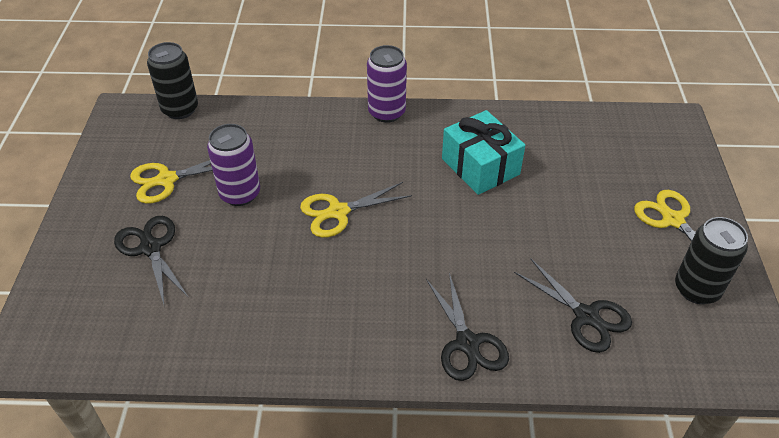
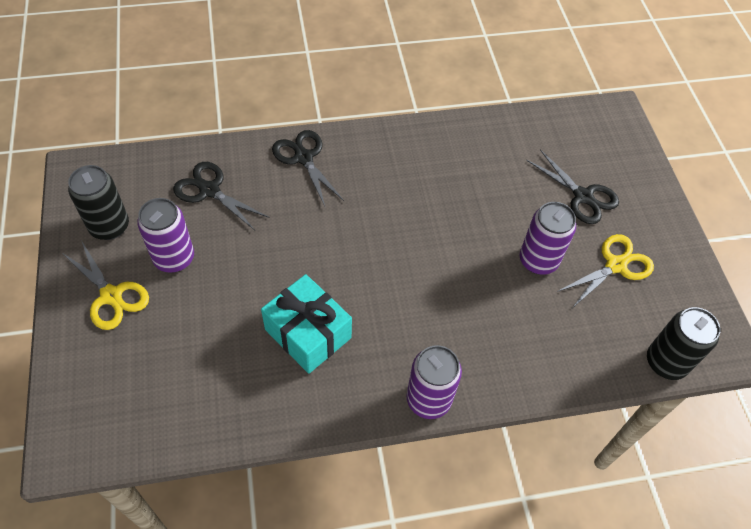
camera: 165 degrees right, 10 degrees up
yellow scissors [300,182,412,238] -> none
none -> purple can [137,198,194,273]

